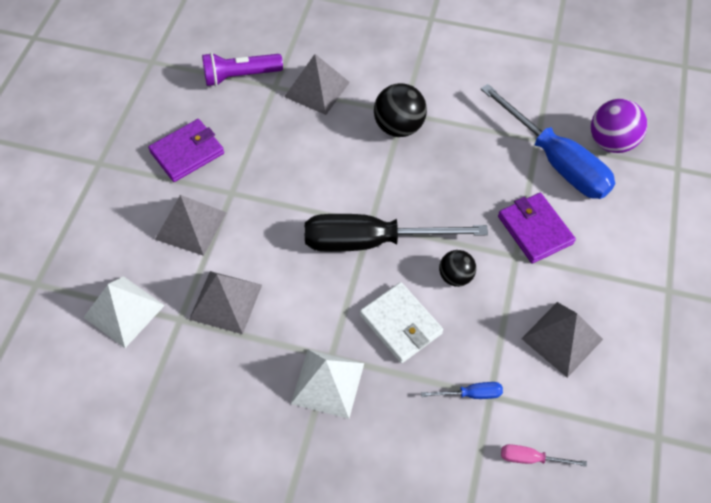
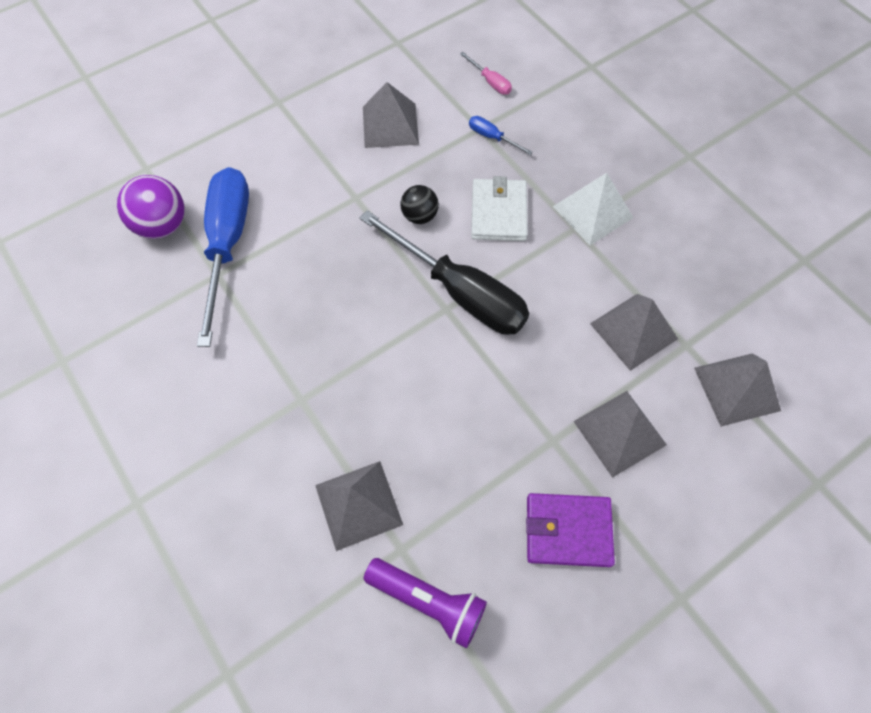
camera: 140 degrees left, 5 degrees up
white pyramid [83,276,165,348] -> grey pyramid [694,353,781,426]
black ball [374,83,427,137] -> none
purple wallet [498,193,576,264] -> none

